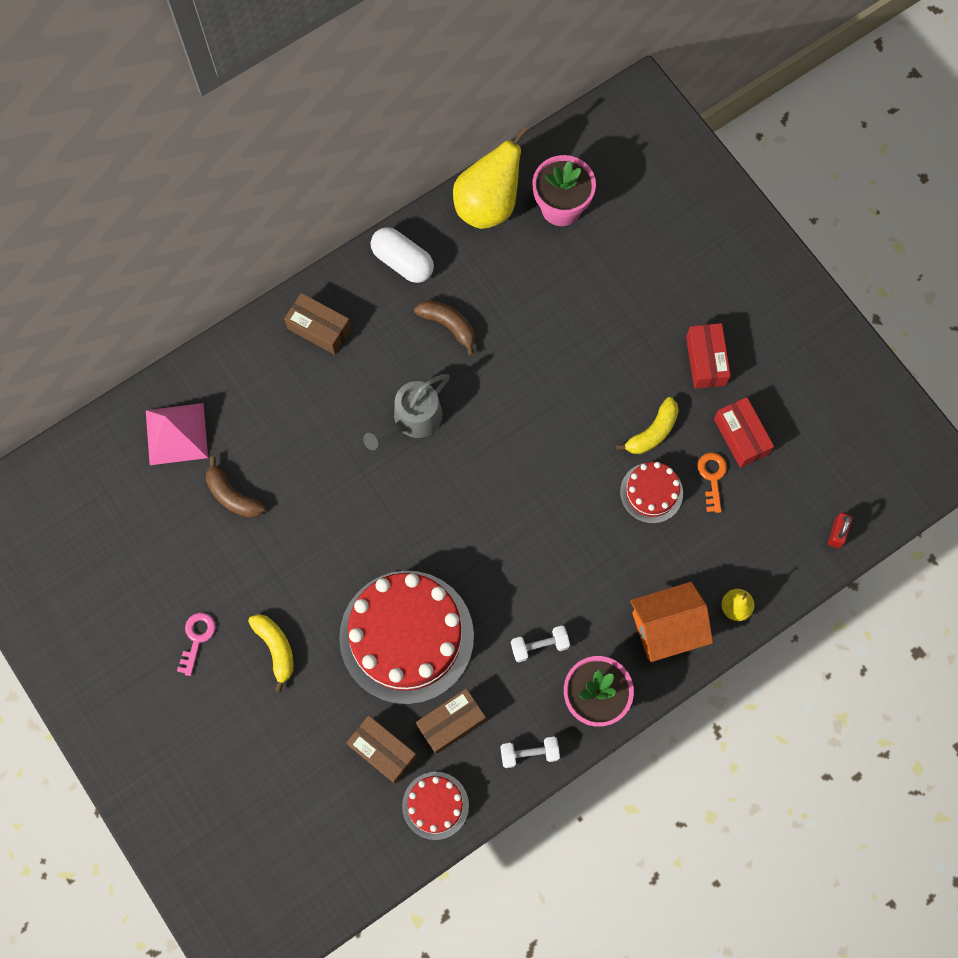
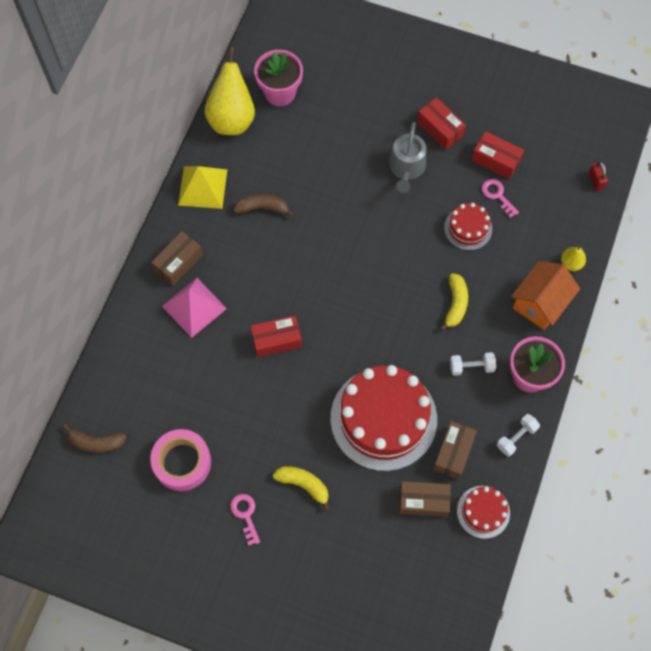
camera: 35 degrees left, 5 degrees down
pink pyramid [146,403,208,465] -> pink pyramid moved to [162,278,227,338]
brown banana [206,456,265,518] -> brown banana moved to [63,424,127,453]
brown box [284,293,351,355] -> brown box turned 45 degrees counterclockwise [151,231,203,286]
grey watering can [363,374,450,450] -> grey watering can moved to [389,122,426,193]
white capsule [371,227,434,283] -> yellow pyramid [178,166,227,209]
white dumbbell [511,626,570,662] -> white dumbbell turned 45 degrees clockwise [450,352,496,376]
yellow banana [616,397,679,454] -> yellow banana moved to [440,273,468,331]
orange key [697,452,727,513] -> pink key [482,179,519,218]
none -> pink tape [150,429,211,491]
none -> red box [250,316,302,357]

